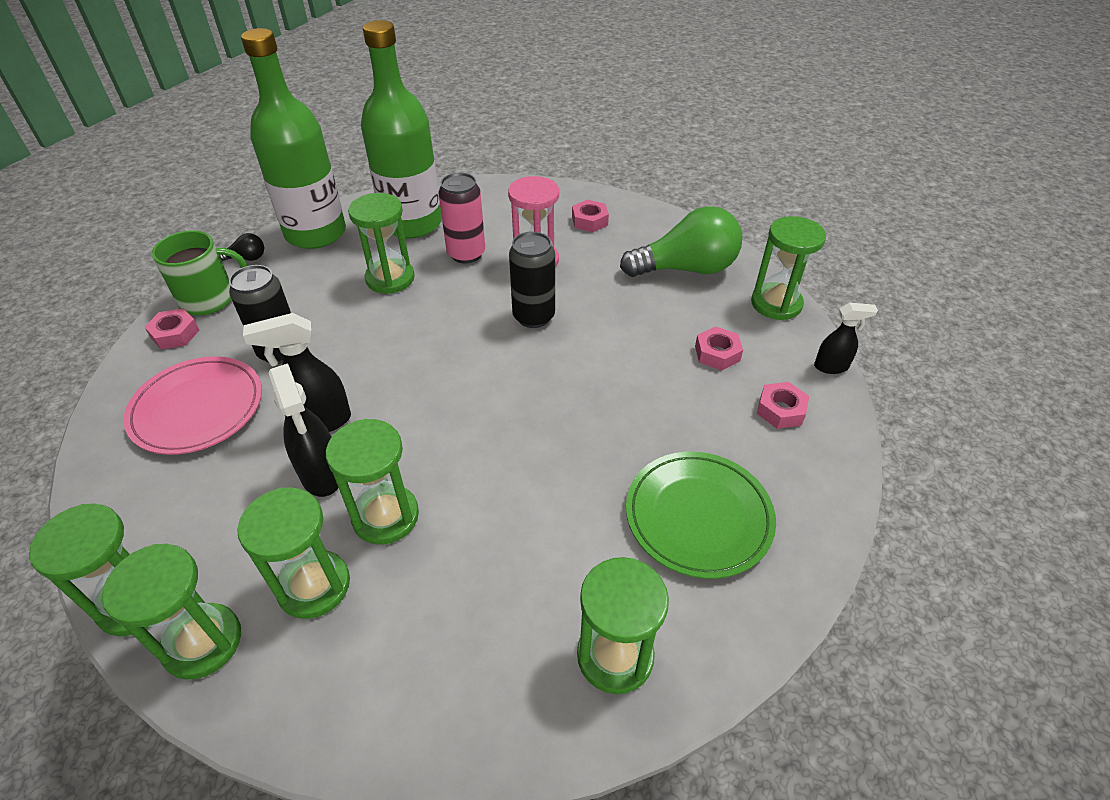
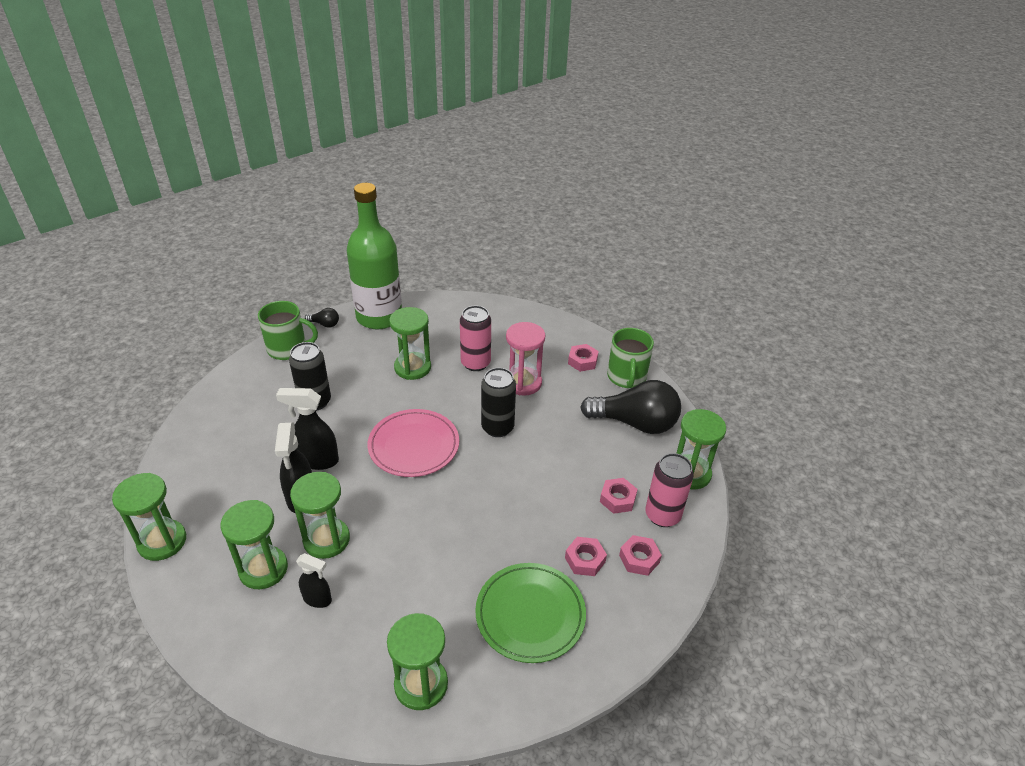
camera: 20 degrees right, 5 degrees down
green hourglass [102,544,241,680] -> none
pink plate [123,356,262,455] -> pink plate moved to [368,409,459,477]
pink nut [145,308,199,350] -> pink nut moved to [565,537,607,576]
green bottle [361,20,442,238] -> none
green light bulb [620,206,742,277] -> black light bulb [580,380,681,434]
black spray bottle [814,303,878,374] -> black spray bottle moved to [296,553,332,608]
none -> green mug [607,328,654,388]
none -> pink can [645,453,694,527]

